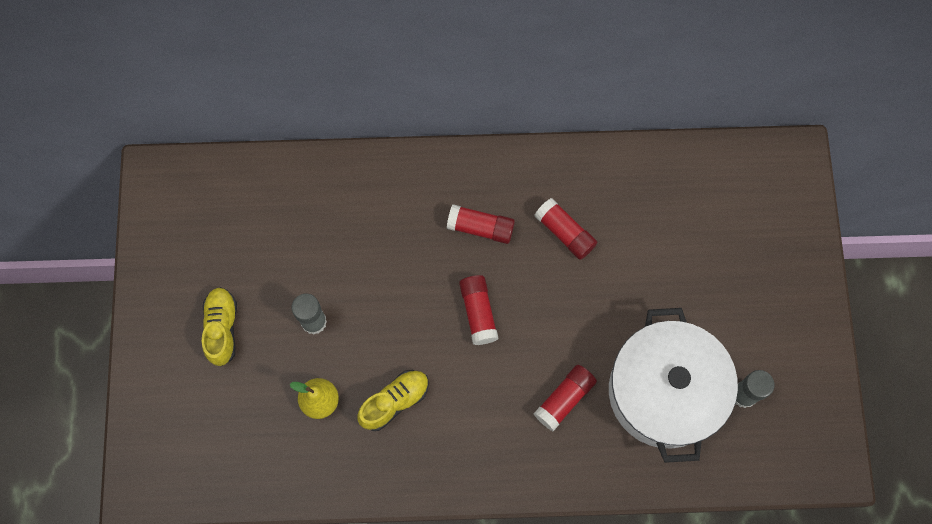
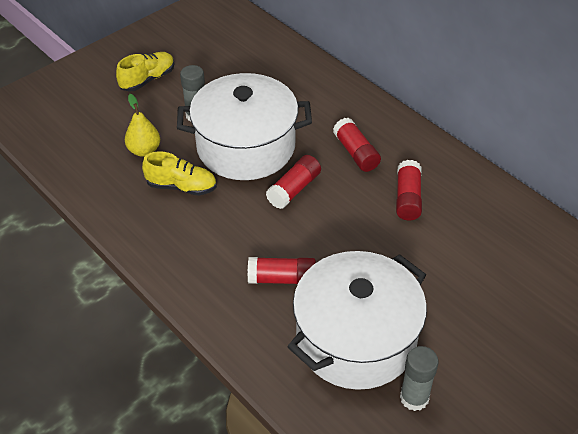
camera: 50 degrees right, 25 degrees down
none -> white pot [177,73,312,180]

